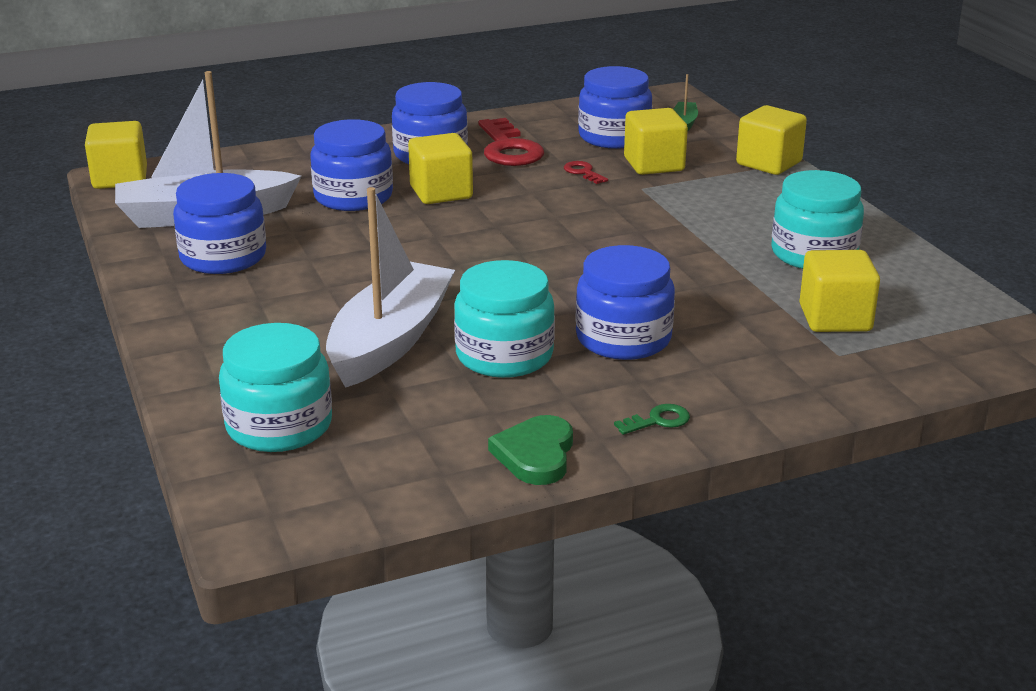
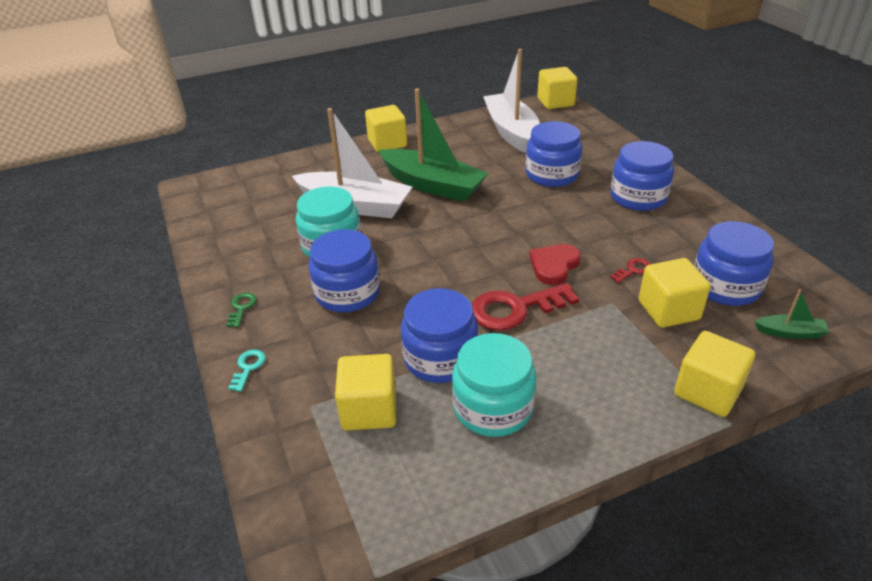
camera: 90 degrees right, 10 degrees up
blue jar [173,173,266,274] -> blue jar moved to [401,288,478,383]
turquoise jar [219,323,332,452] -> none
yellow cube [408,133,473,204] -> yellow cube moved to [365,105,407,152]
red key [478,118,544,166] -> red key moved to [472,283,579,331]
green heart [488,415,573,485] -> none
green key [614,404,690,435] -> green key turned 150 degrees counterclockwise [226,292,257,327]
none -> turquoise key [228,349,266,392]
none -> green boat [378,88,489,202]
none -> red heart [529,244,581,285]

